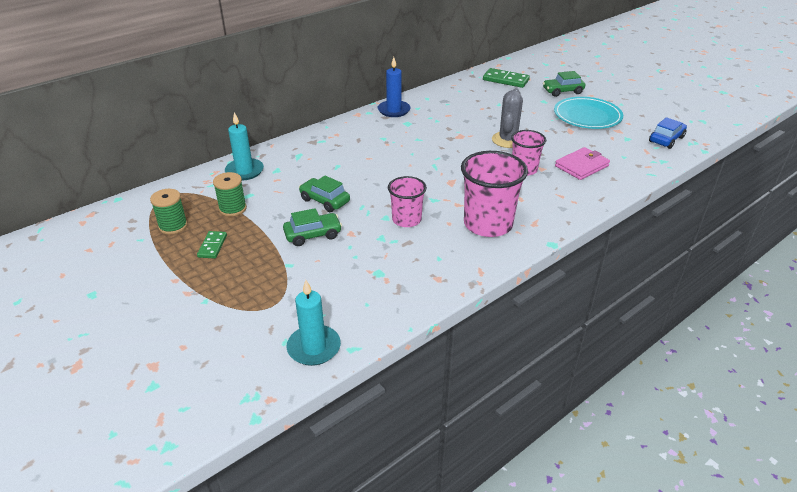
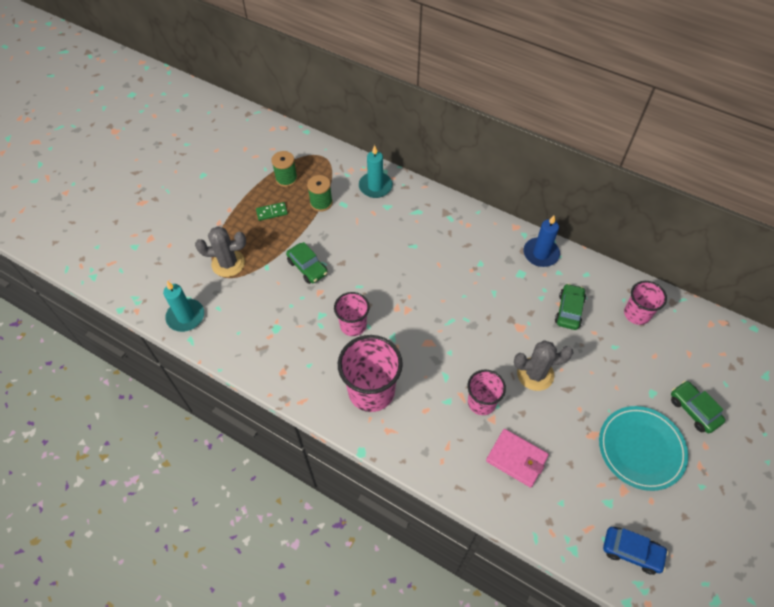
camera: 70 degrees right, 20 degrees up
green car [299,176,350,212] -> green car moved to [555,283,586,330]
green domino [483,68,530,88] -> none
none -> grey cactus [195,226,246,277]
none -> pink cup [624,281,667,325]

